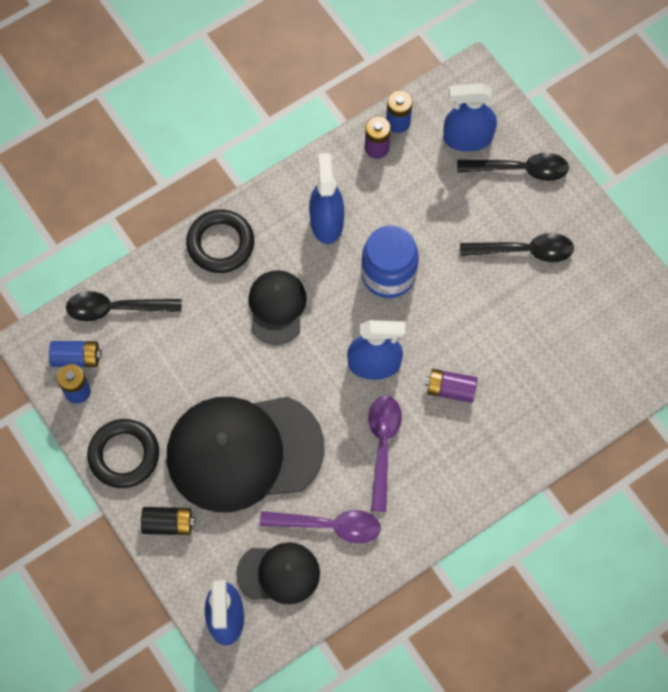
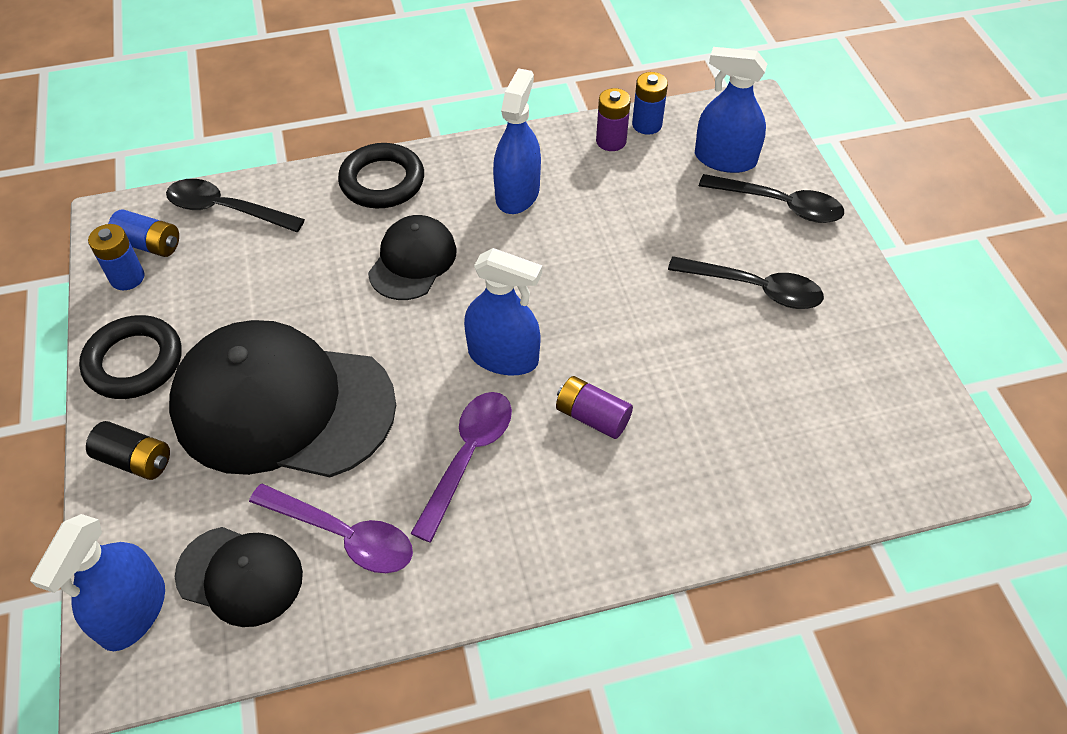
camera: 20 degrees right, 15 degrees down
blue jar [361,225,418,298] -> none

